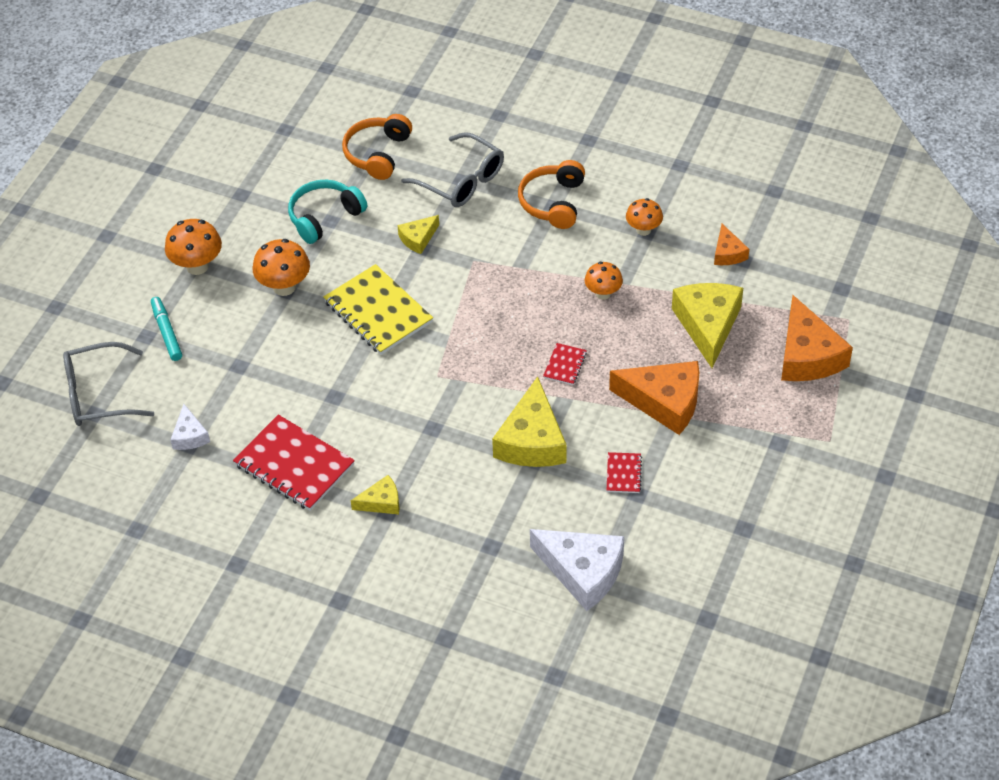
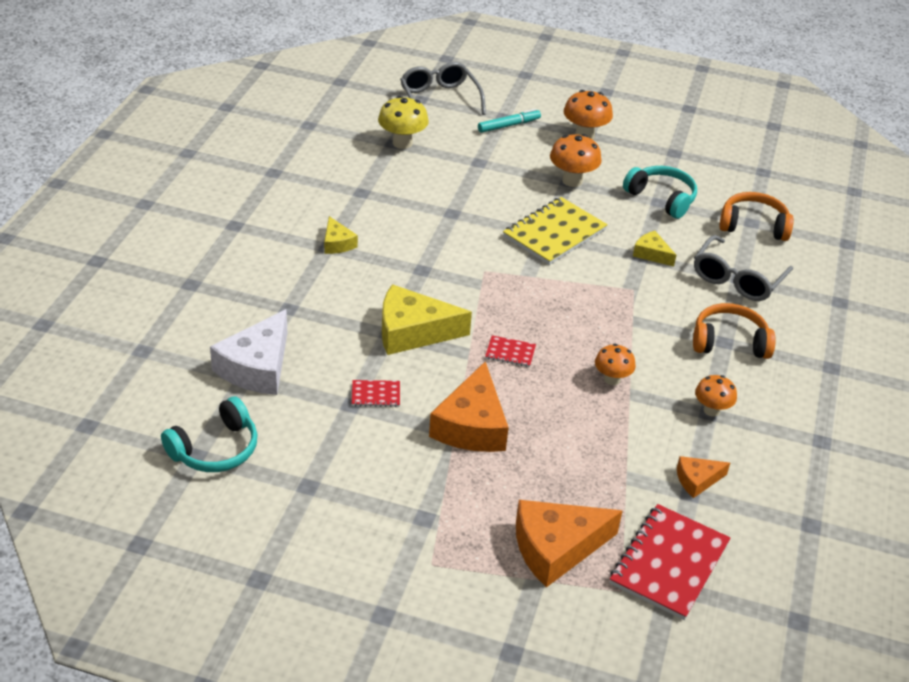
camera: 80 degrees right, 10 degrees down
white cheese [170,404,210,450] -> yellow mushroom [378,96,429,149]
red notebook [233,415,355,511] -> red notebook moved to [610,504,730,620]
yellow cheese [672,283,743,368] -> none
none -> turquoise headphones [161,397,258,472]

